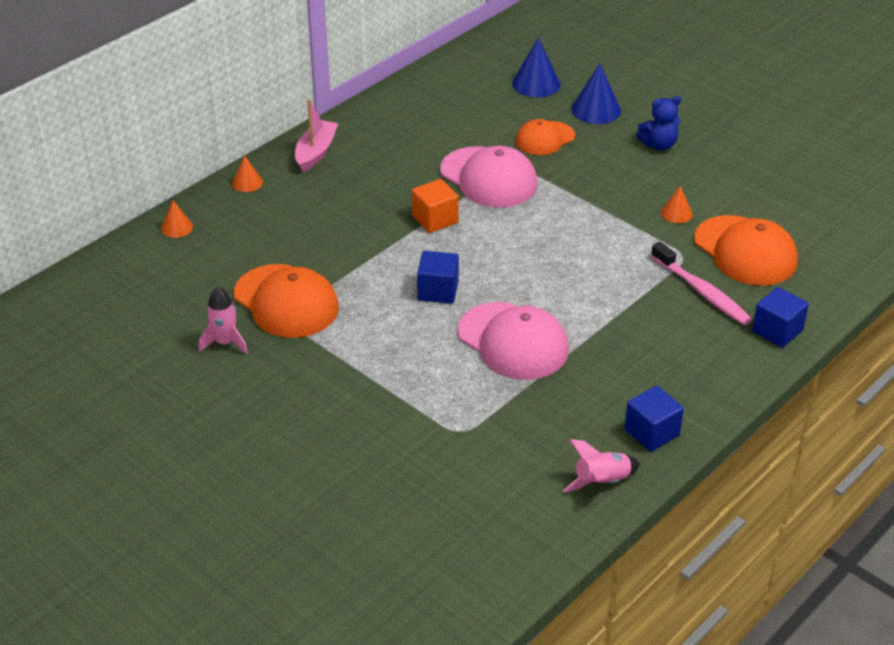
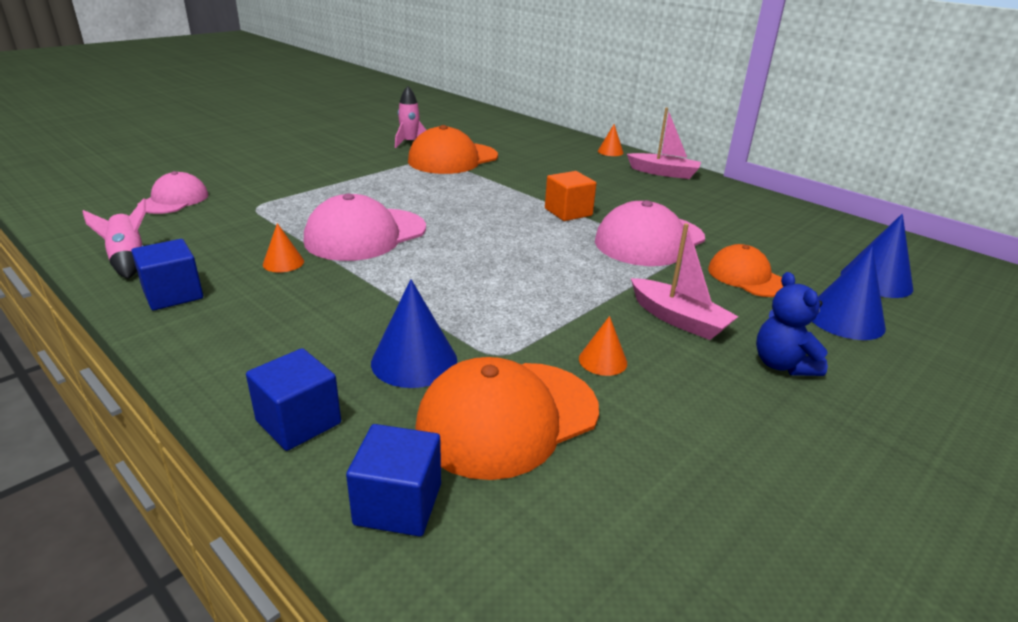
camera: 90 degrees right, 10 degrees down
orange cone [161,201,193,238] -> orange cone moved to [263,223,304,272]
blue cube [417,251,459,304] -> blue cube moved to [346,424,441,536]
pink toothbrush [651,241,752,325] -> blue cone [371,279,457,388]
none -> pink cap [137,171,208,214]
none -> pink boat [631,223,738,340]

